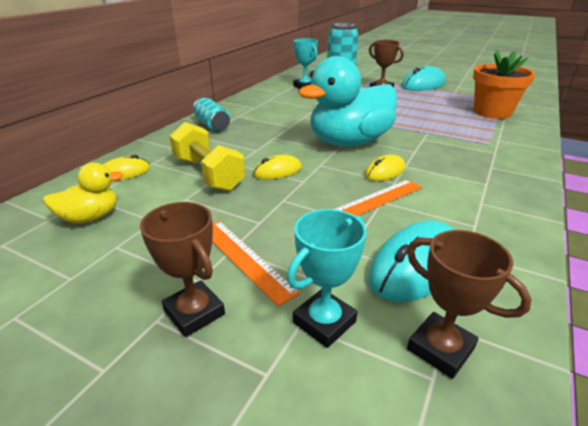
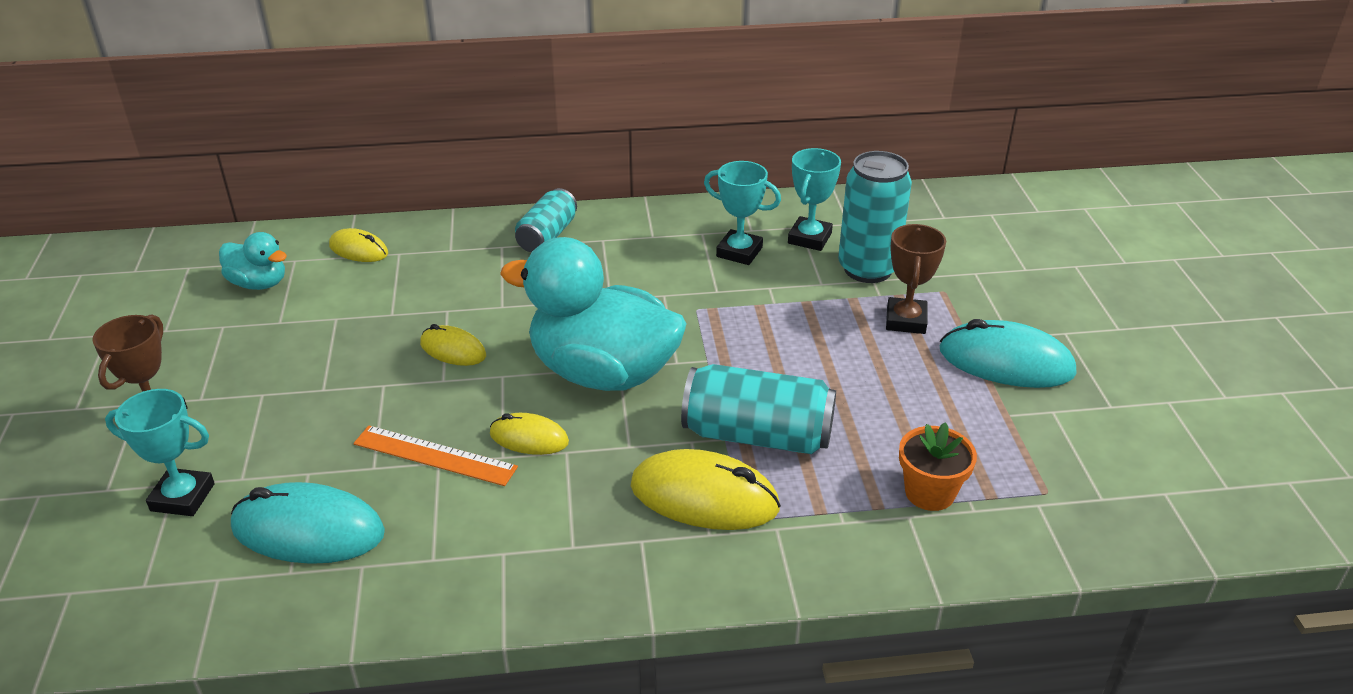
camera: 55 degrees right, 5 degrees up
yellow duck [43,163,124,223] -> turquoise duck [219,232,287,290]
yellow dumbbell [170,122,245,191] -> none
orange ruler [212,221,300,307] -> none
brown trophy [407,230,532,379] -> none
orange flower pot [473,50,535,119] -> orange flower pot [899,422,977,511], size x0.61
none -> yellow mouse [631,449,781,530]
none -> turquoise can [681,364,836,454]
none -> turquoise trophy [704,161,781,265]

